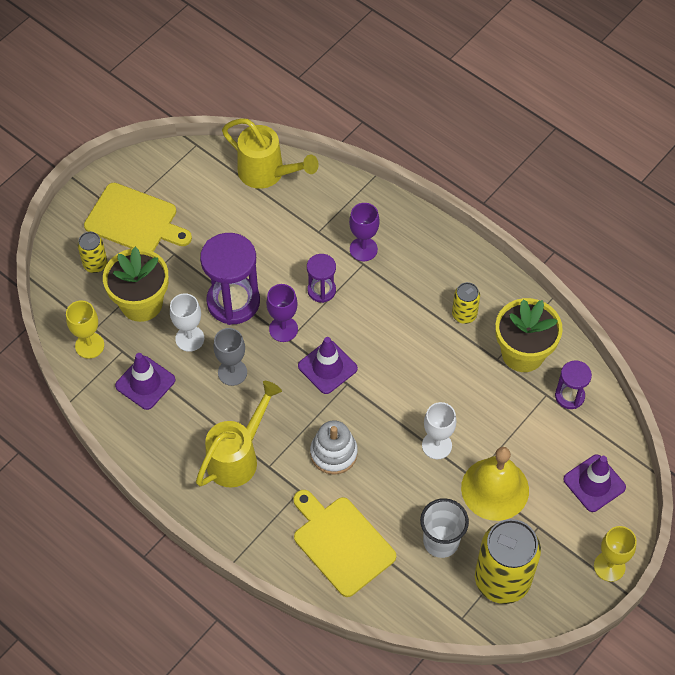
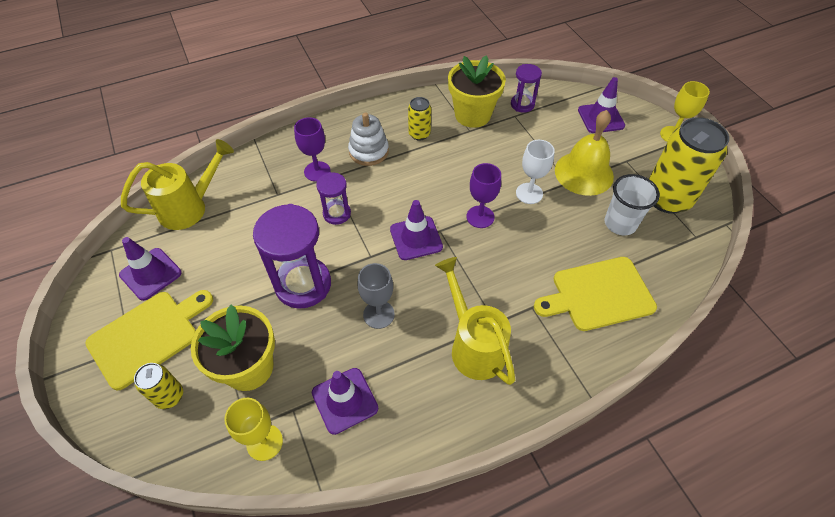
camera: 65 degrees left, 5 degrees down
white goblet [170,293,205,352] -> none
purple goblet [266,284,298,342] -> purple goblet moved to [467,163,501,228]
white stacking toy [310,420,358,475] -> white stacking toy moved to [348,112,389,166]
none -> purple traffic cone [119,237,182,301]

